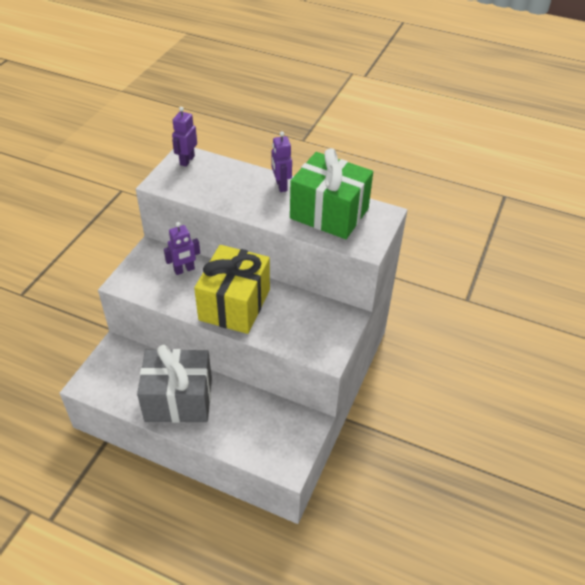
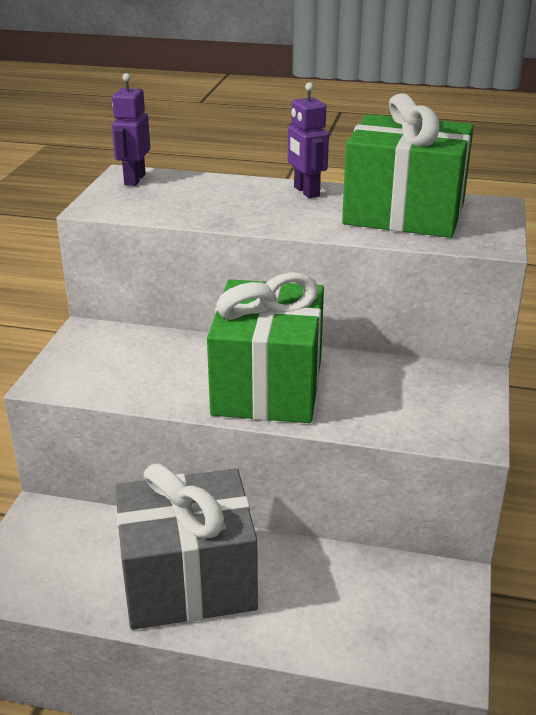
camera: 10 degrees left, 15 degrees down
purple robot [164,222,200,275] -> none
yellow gift [194,245,270,334] -> green gift [207,272,324,423]

